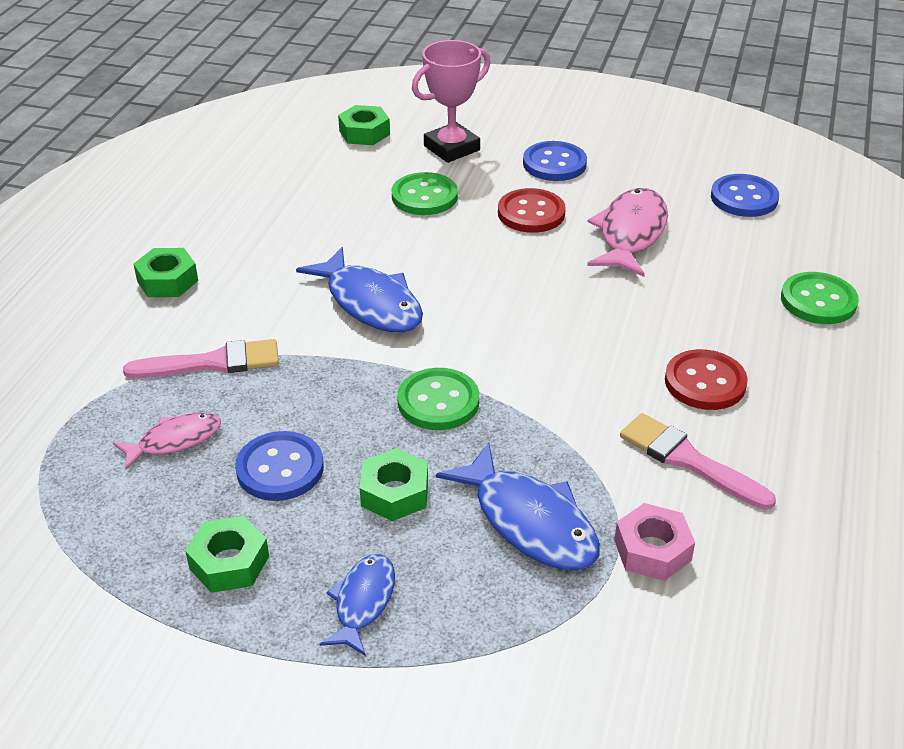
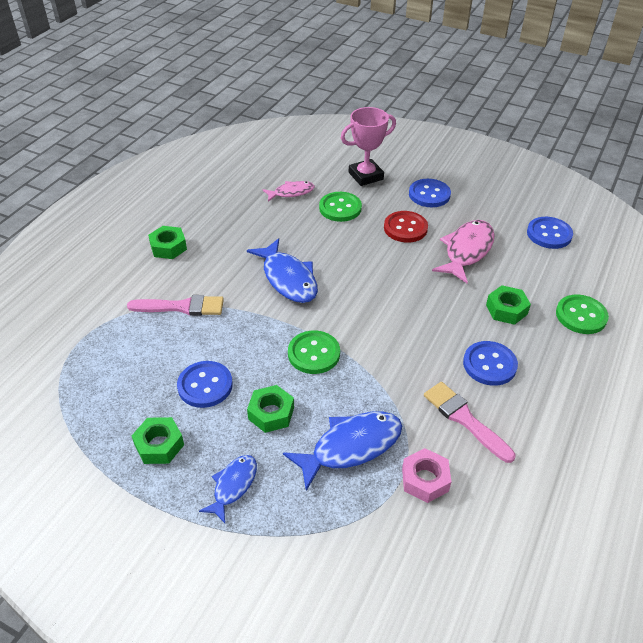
camera: 10 degrees right, 5 degrees up
pink fish [113,413,221,470] -> pink fish moved to [262,181,315,202]
green nut [338,105,390,145] -> green nut moved to [486,285,531,325]
blue fish [436,442,600,570] -> blue fish turned 90 degrees counterclockwise [283,411,402,491]
red button [665,349,748,410] -> blue button [463,341,518,386]

